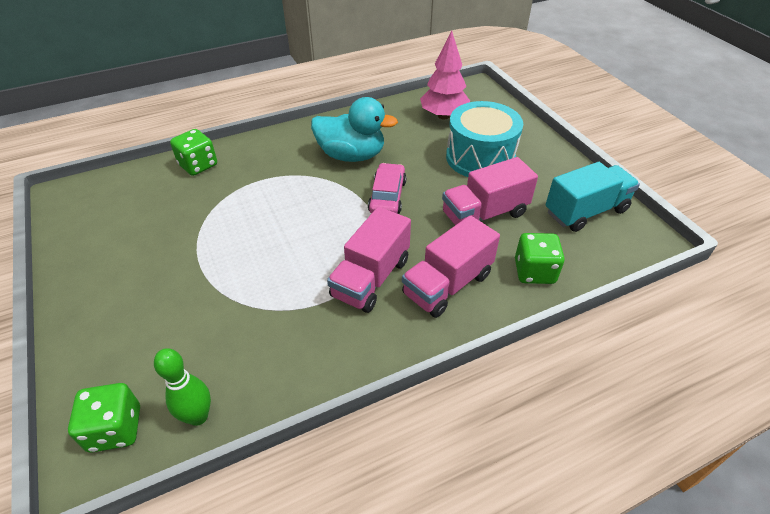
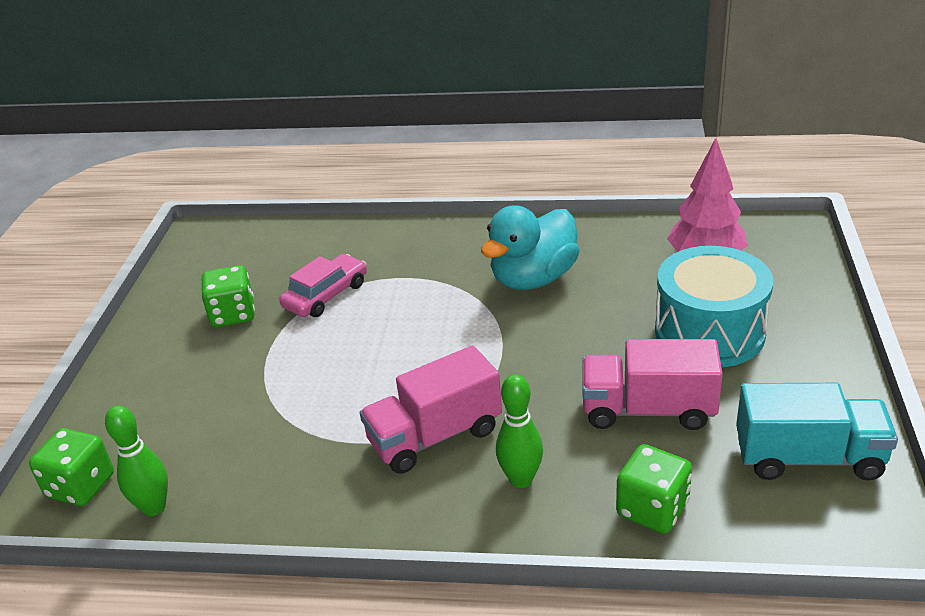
camera: 35 degrees right, 10 degrees down
green dice [170,129,217,176] -> green dice moved to [201,265,255,327]
turquoise duck [311,97,398,162] -> turquoise duck turned 90 degrees clockwise [481,205,579,290]
pink car [368,163,406,214] -> pink car moved to [279,254,367,317]
pink truck [402,215,500,318] -> green bowling pin [496,374,543,488]

